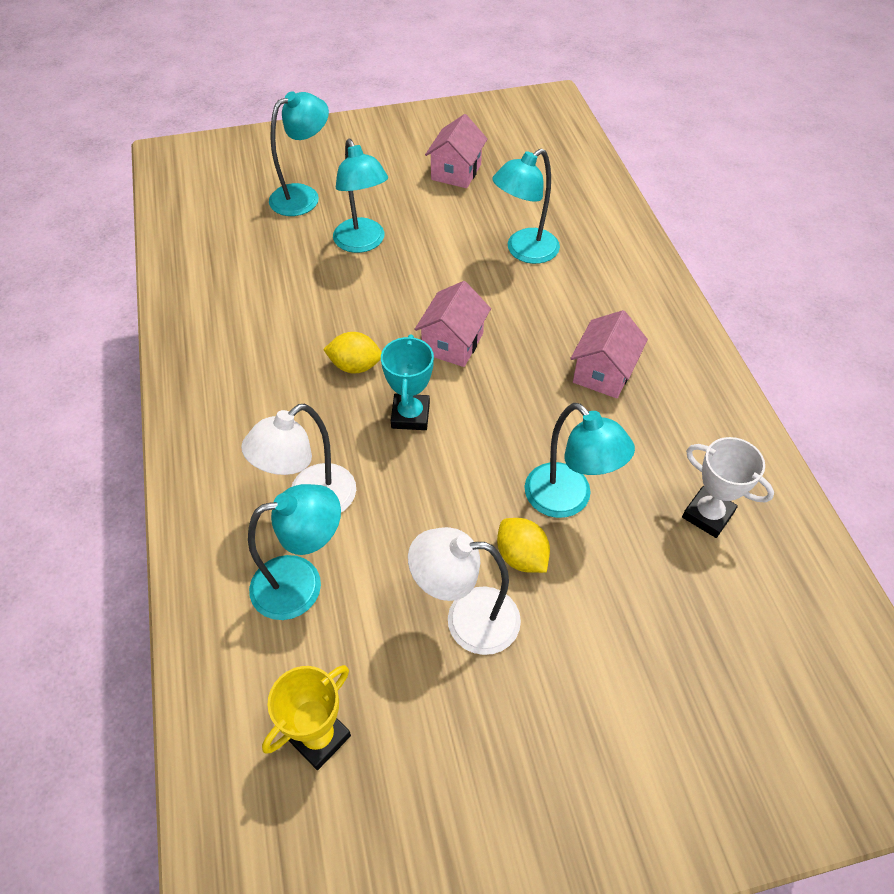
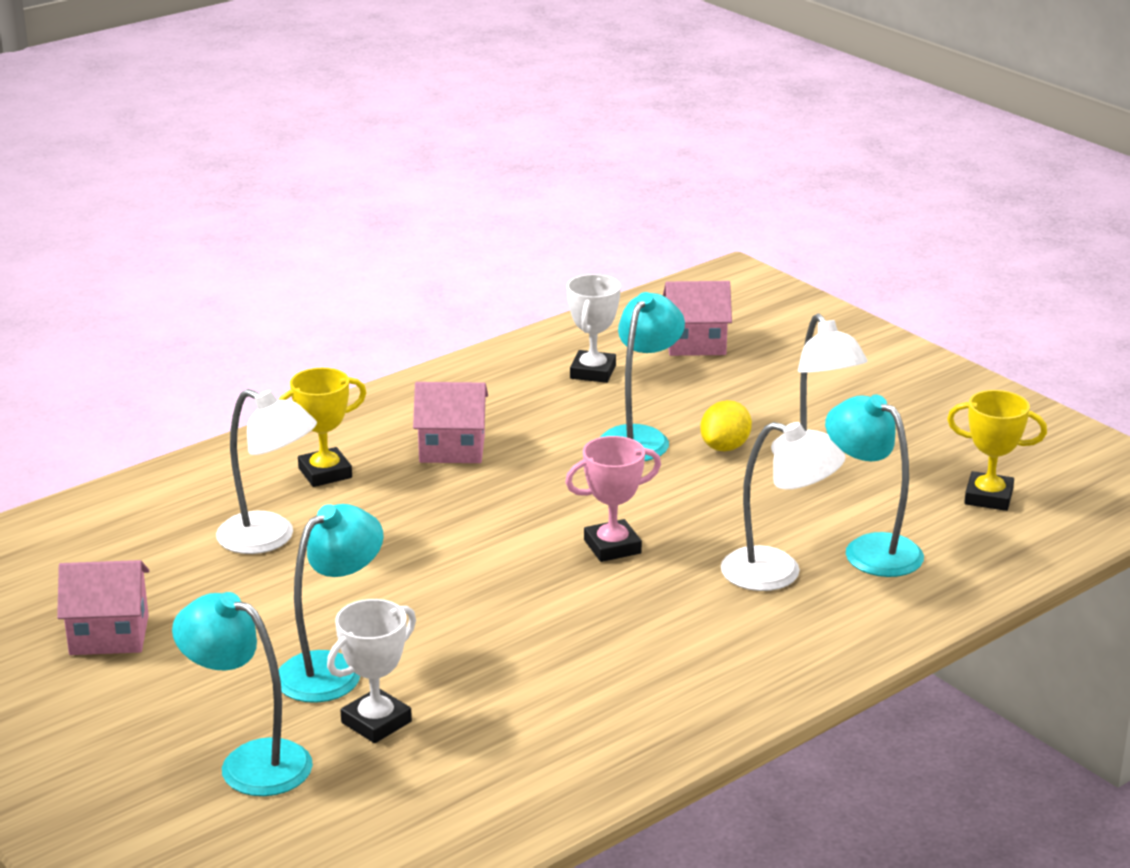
camera: 115 degrees left, 25 degrees down
yellow lemon [323,332,382,374] -> none
turquoise trophy [381,334,434,430] -> pink trophy [565,436,661,562]
pink house [414,281,491,367] -> pink house moved to [663,281,732,356]
turquoise lamp [492,148,560,264] -> white lamp [216,389,317,554]
none -> yellow trophy [278,368,366,487]
none -> white trophy [327,599,416,743]

